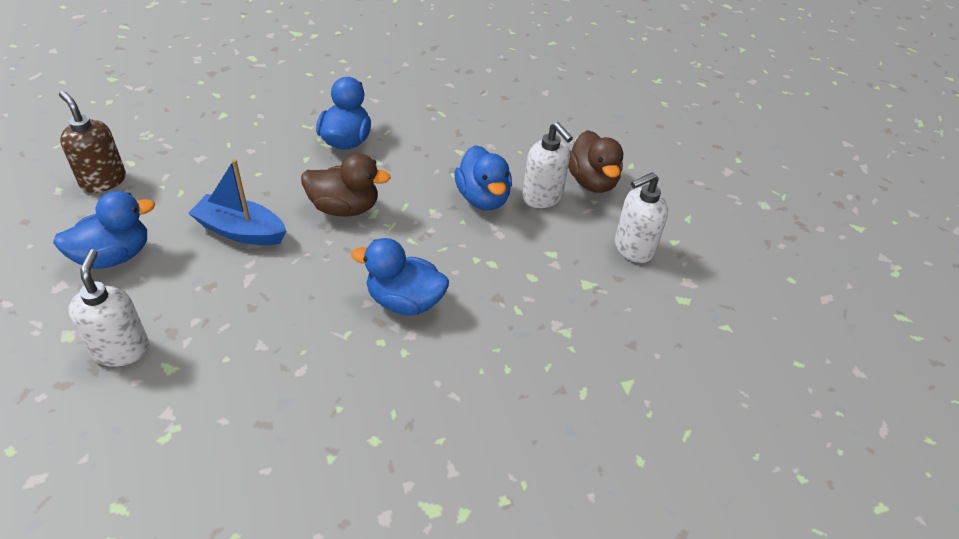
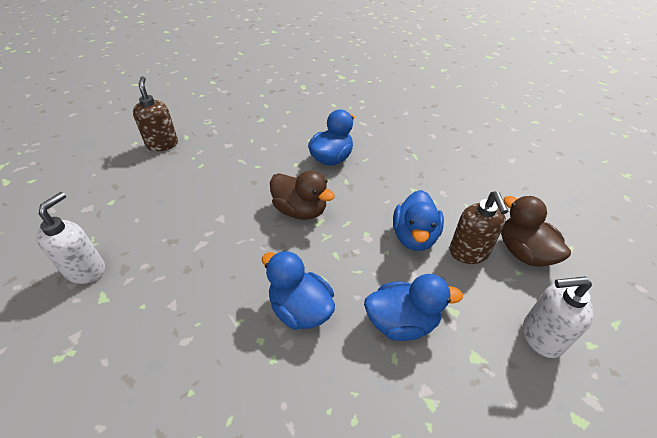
camera: 30 degrees right, 0 degrees up
blue duck [53,191,155,269] -> blue duck moved to [364,274,463,341]
blue boat [188,159,286,245] -> none
white soap dispenser [522,122,573,208] -> brown soap dispenser [450,191,508,264]
brown duck [568,130,623,193] -> brown duck turned 135 degrees clockwise [501,196,571,267]

